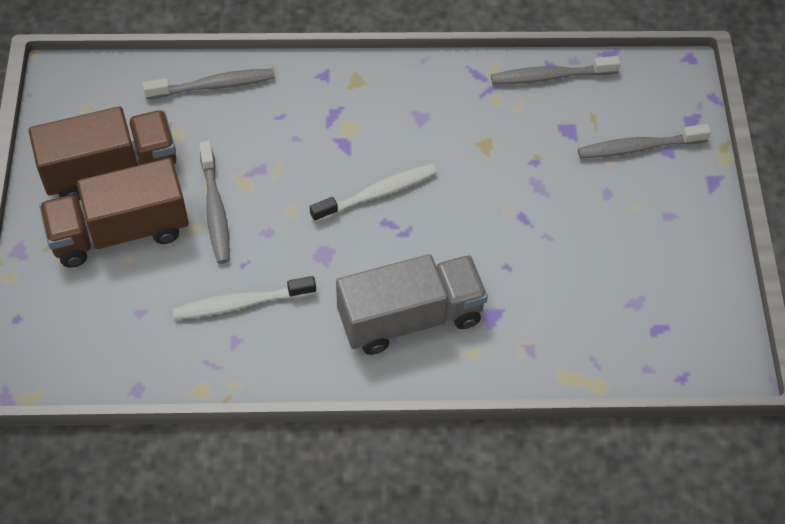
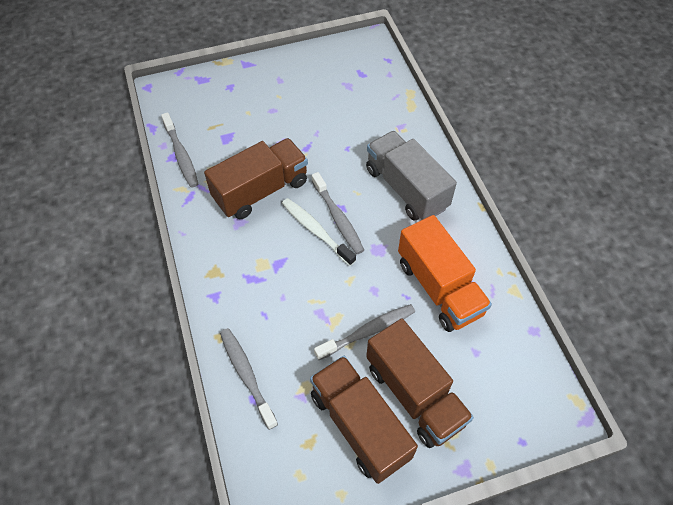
camera: 105 degrees left, 0 degrees up
white toothbrush [173,276,316,320] -> orange truck [398,215,492,332]
grey toothbrush [578,124,711,158] -> grey toothbrush moved to [312,172,364,254]
none -> brown truck [204,138,308,219]

